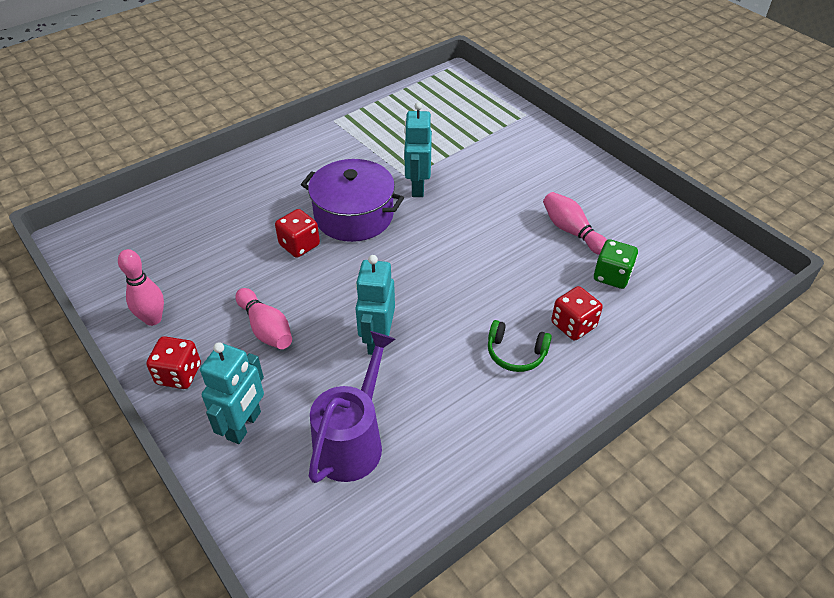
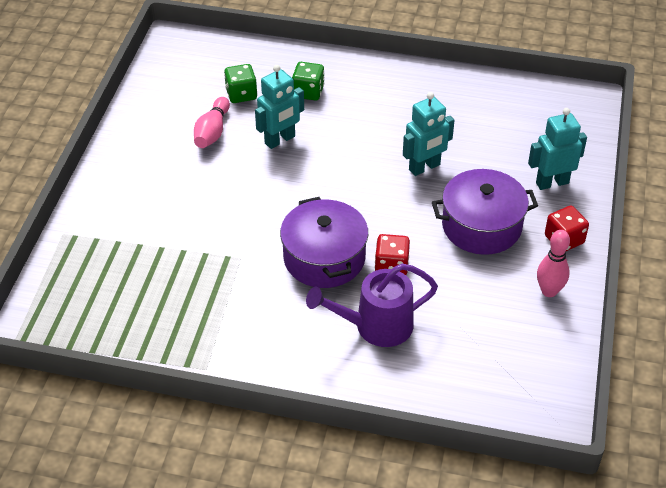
camera: 130 degrees left, 0 degrees up
pink bowling pin [235,288,292,349] -> purple pot [432,169,538,255]
purple watering can [309,331,396,483] -> purple watering can moved to [306,263,438,347]
turquoise robot [404,102,432,197] -> turquoise robot moved to [255,65,304,149]
green headphones [488,320,552,372] -> none
red dice [551,286,603,340] -> green dice [292,62,324,100]

